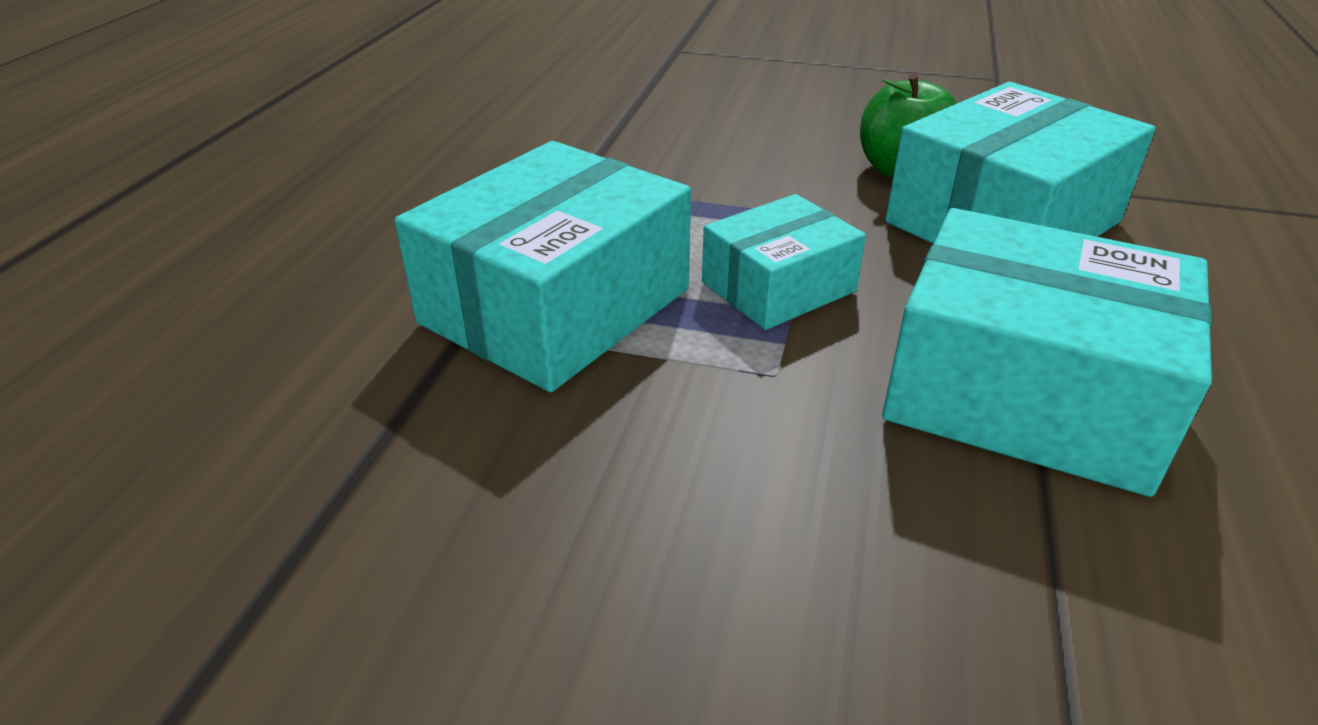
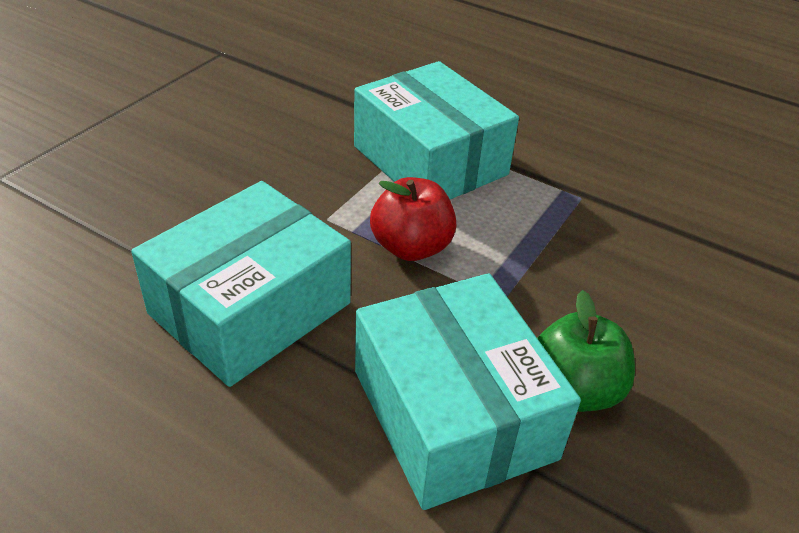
camera: 105 degrees right, 5 degrees up
turquoise box [702,194,866,330] -> red apple [370,177,457,261]

